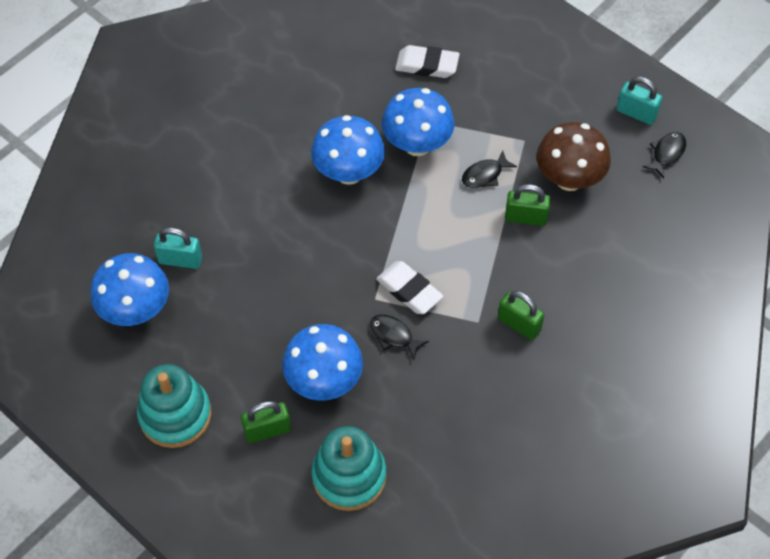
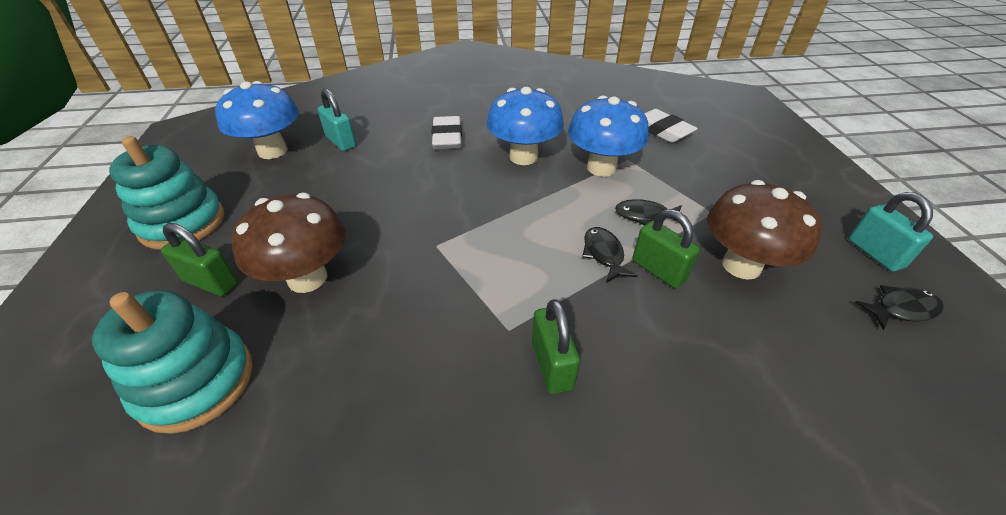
camera: 40 degrees right, 15 degrees down
blue mushroom [282,324,363,401] -> brown mushroom [231,193,346,293]
black fish [370,315,429,360] -> black fish moved to [582,227,637,283]
white eraser [376,261,443,314] -> white eraser moved to [431,116,462,149]

